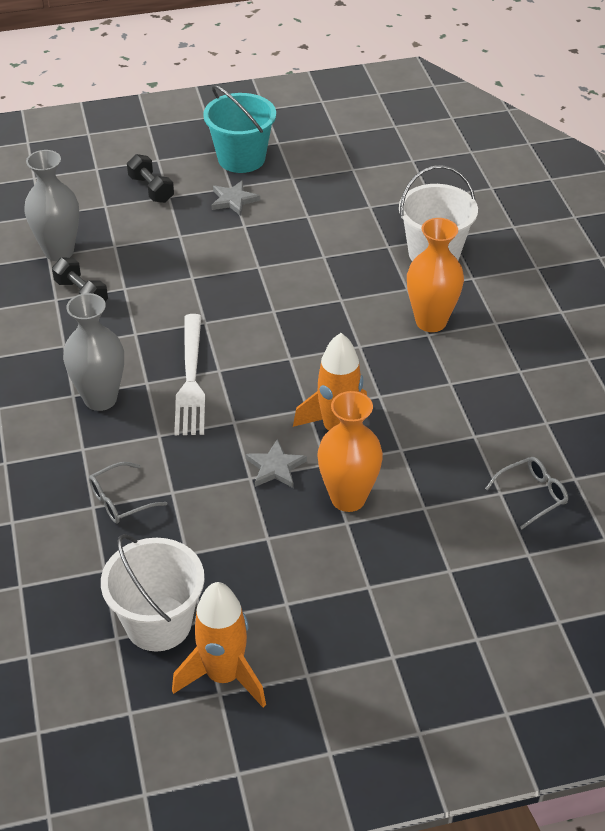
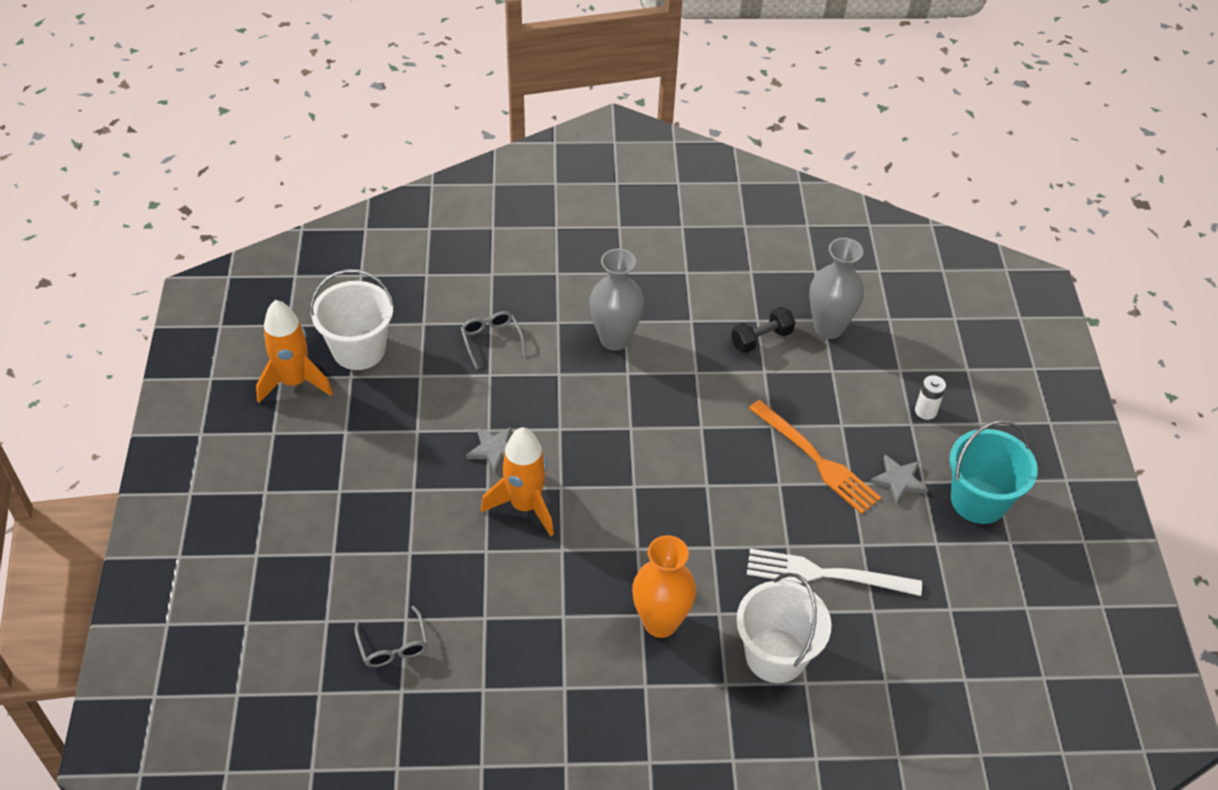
camera: 100 degrees right, 5 degrees up
black dumbbell [127,154,174,203] -> white battery [915,375,946,420]
white fork [174,314,205,435] -> white fork moved to [747,549,922,596]
orange vase [318,391,383,512] -> none
none -> orange fork [749,400,881,514]

